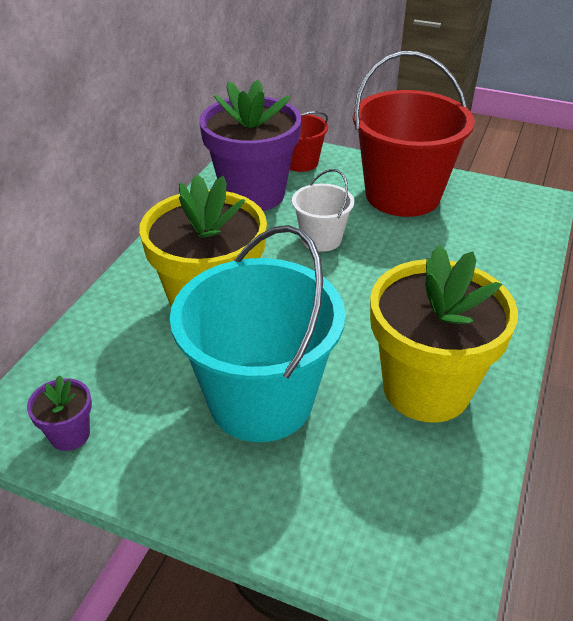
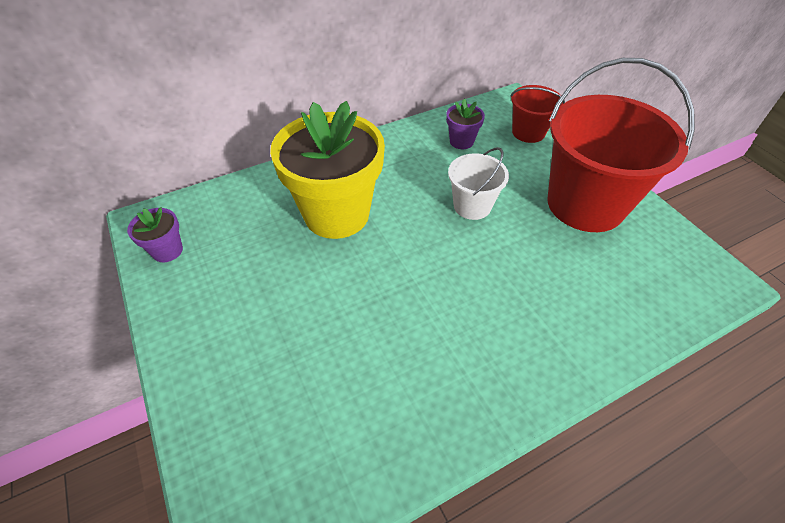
camera: 40 degrees right, 10 degrees up
turquoise bucket [170,225,345,442] -> none
purple flower pot [199,80,302,211] -> purple flower pot [446,99,485,149], size x0.43
yellow flower pot [370,245,518,423] -> none

